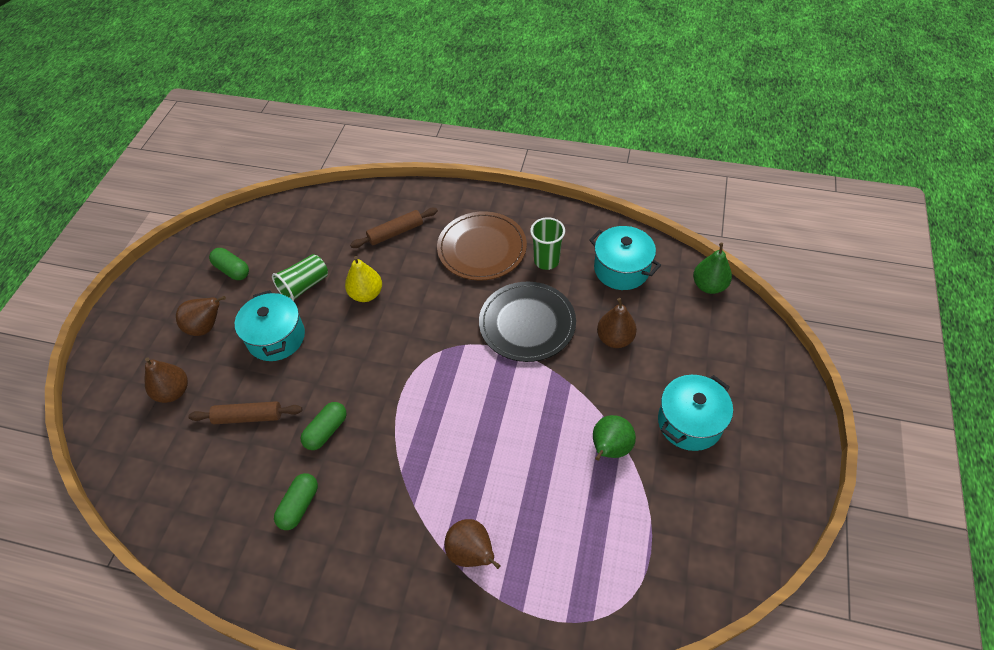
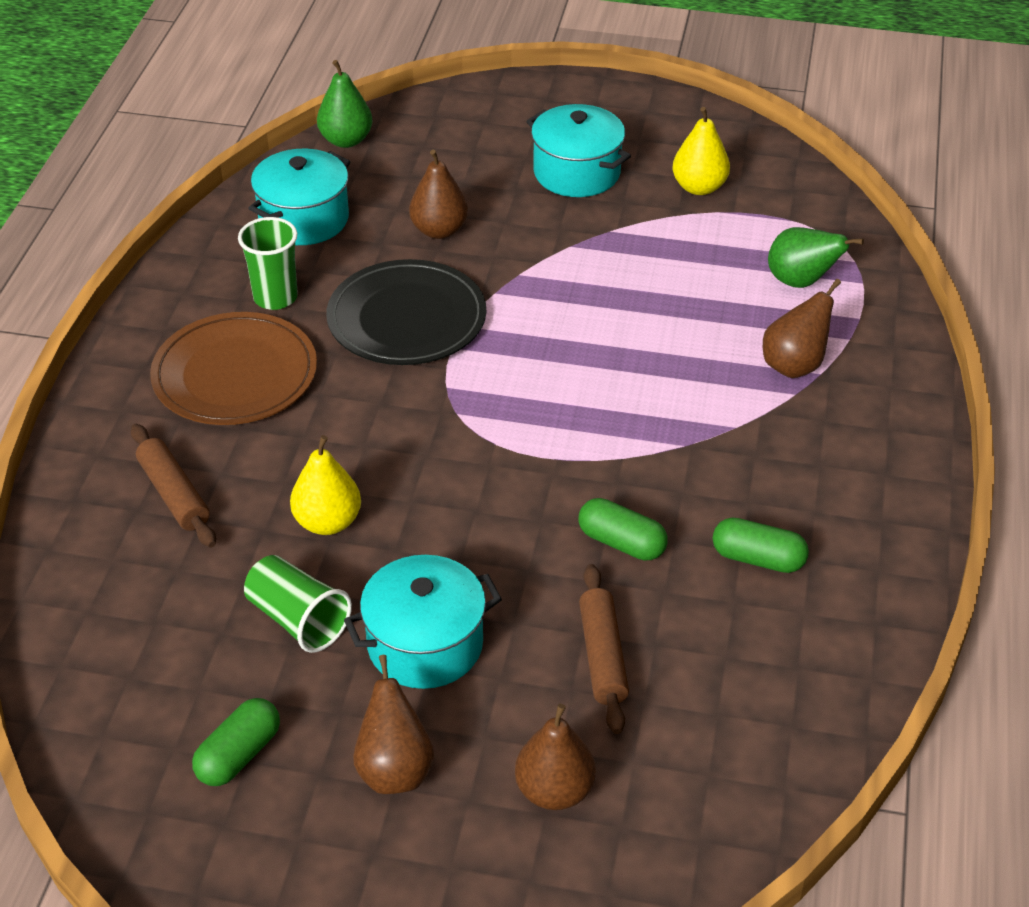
camera: 95 degrees left, 10 degrees down
green pear [593,415,636,461] -> green pear moved to [768,227,864,288]
none -> yellow pear [672,107,730,195]

